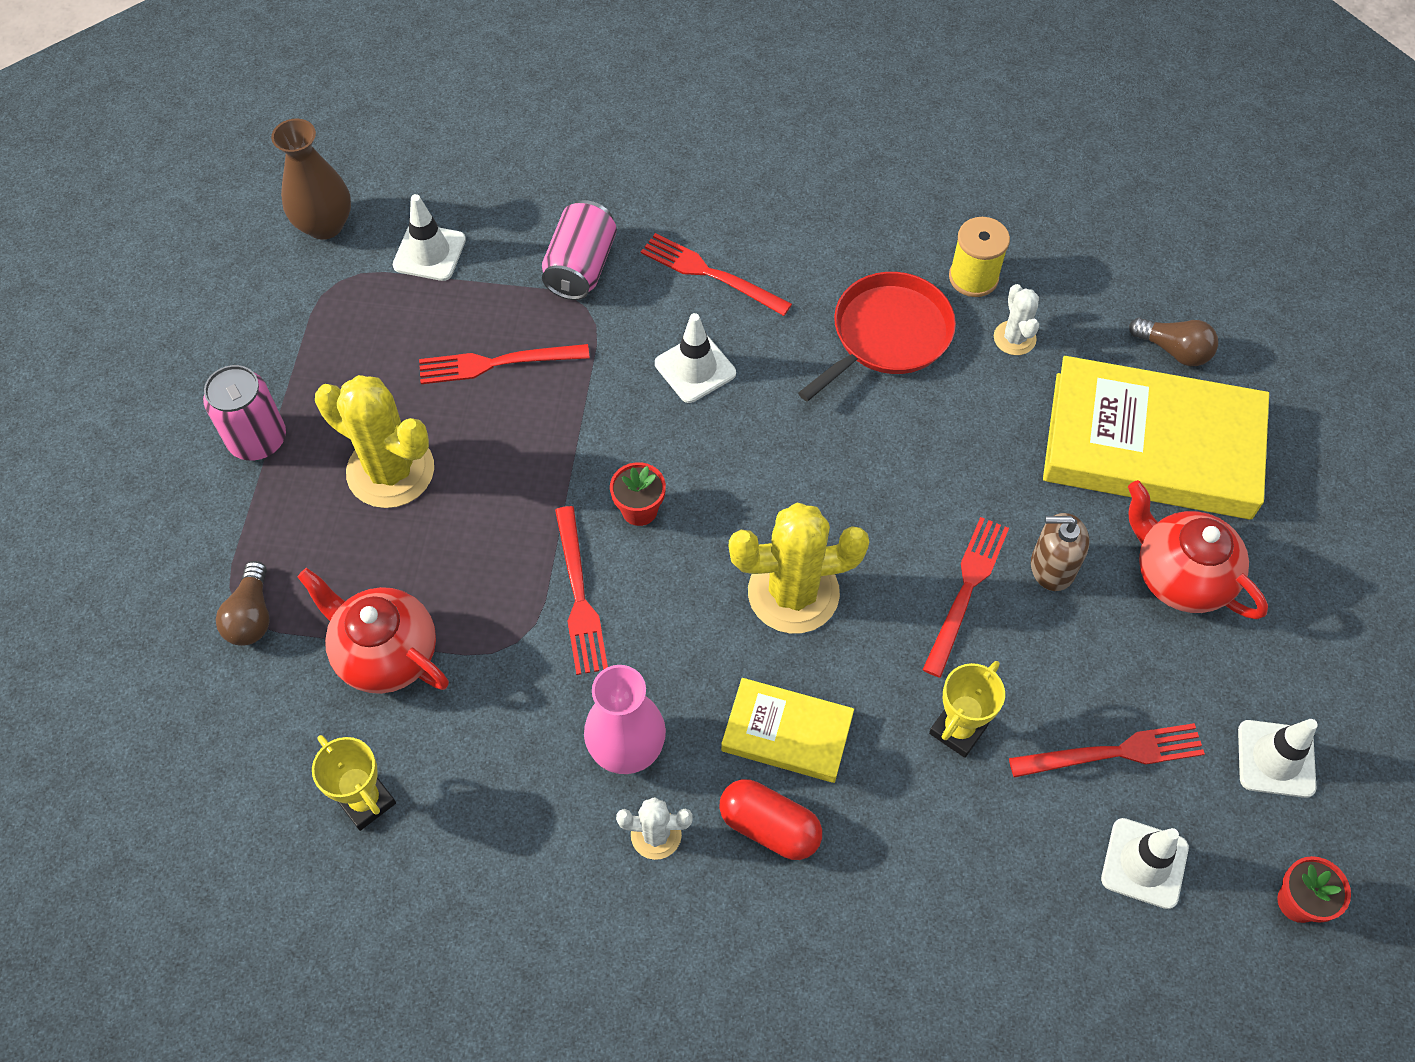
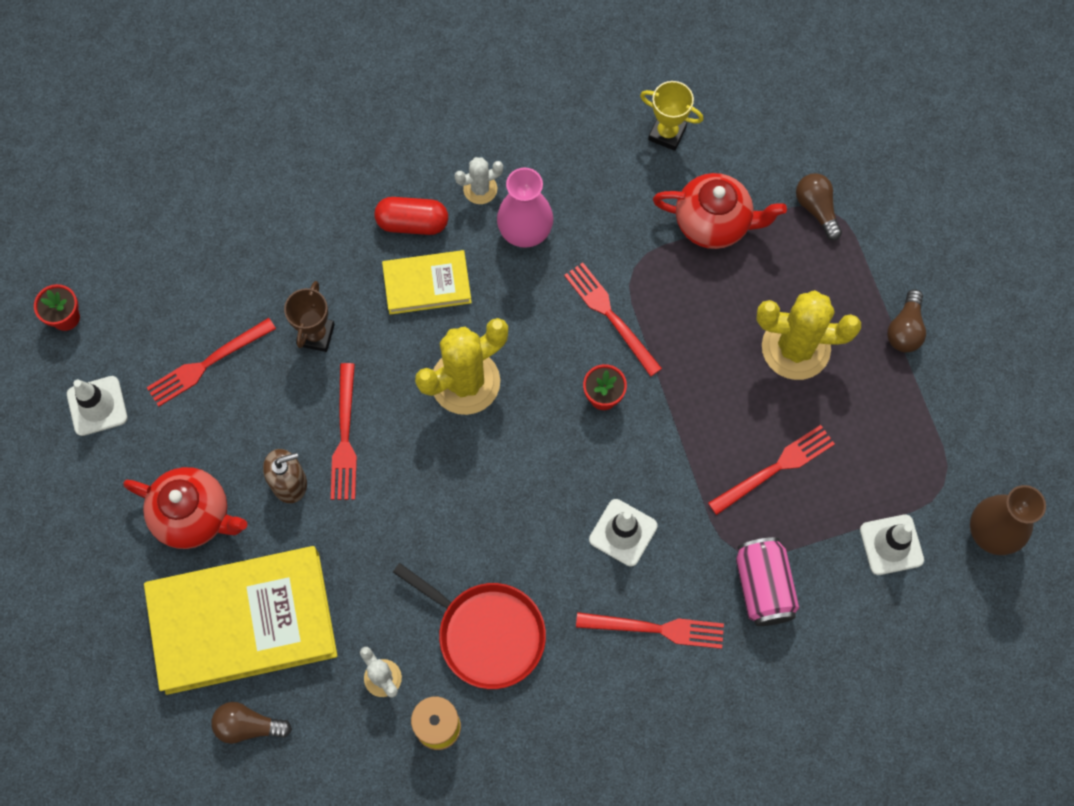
camera: 155 degrees right, 10 degrees up
pink can [203,365,286,461] -> brown light bulb [887,289,926,352]
red pan [798,272,956,401] -> red pan turned 75 degrees counterclockwise [393,563,546,689]
yellow trophy [929,661,1005,758] -> brown trophy [284,281,335,352]
white traffic cone [1101,818,1189,909] -> none

